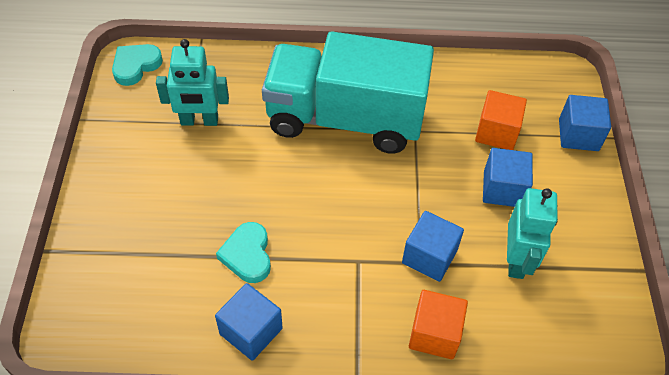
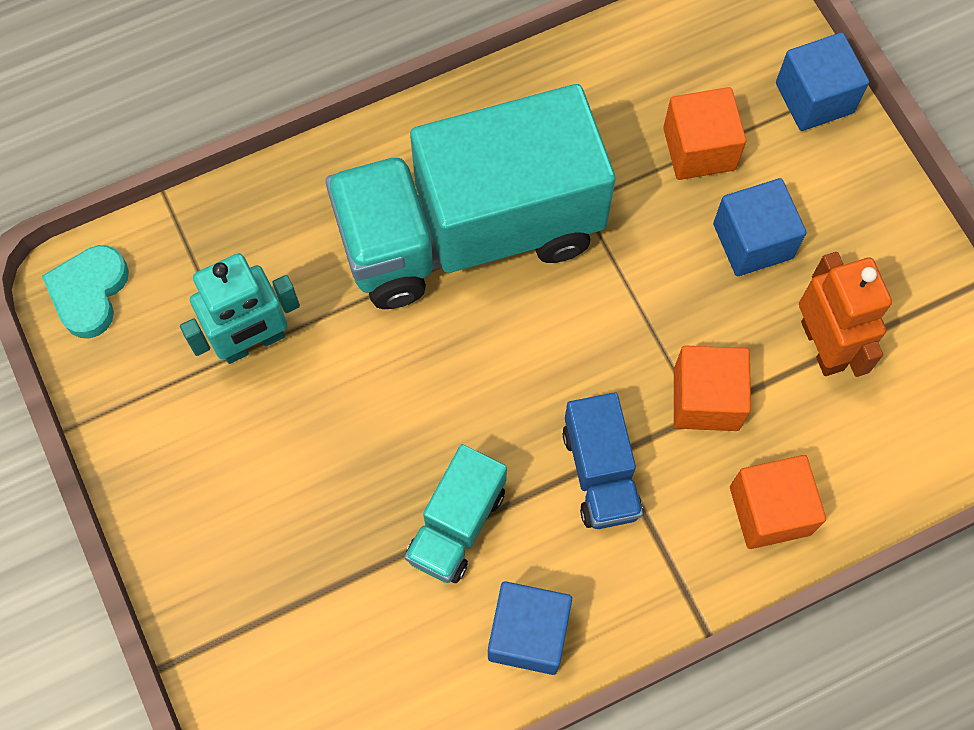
camera: 25 degrees left, 15 degrees up
turquoise heart [216,222,271,283] -> turquoise truck [405,444,507,583]
blue cube [402,211,464,282] -> orange cube [674,345,751,431]
turquoise robot [507,188,558,279] -> orange robot [799,252,892,377]
none -> blue truck [563,392,643,529]

